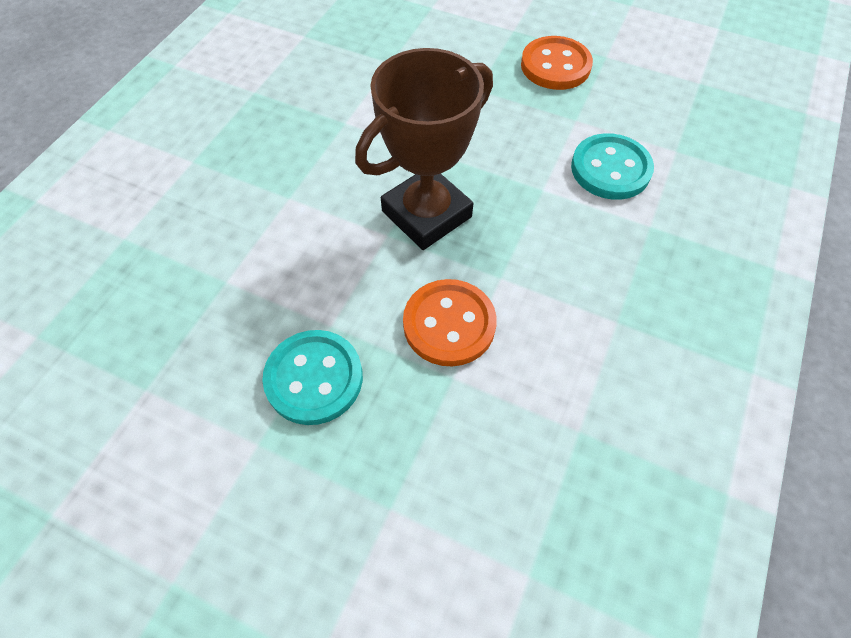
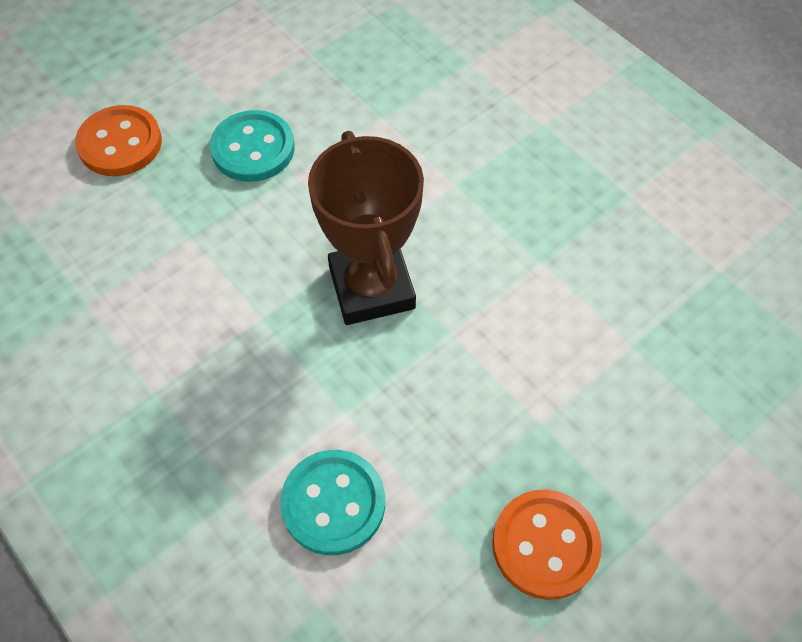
camera: 115 degrees right, 0 degrees up
orange button [403,279,497,367] -> orange button moved to [75,105,162,176]

